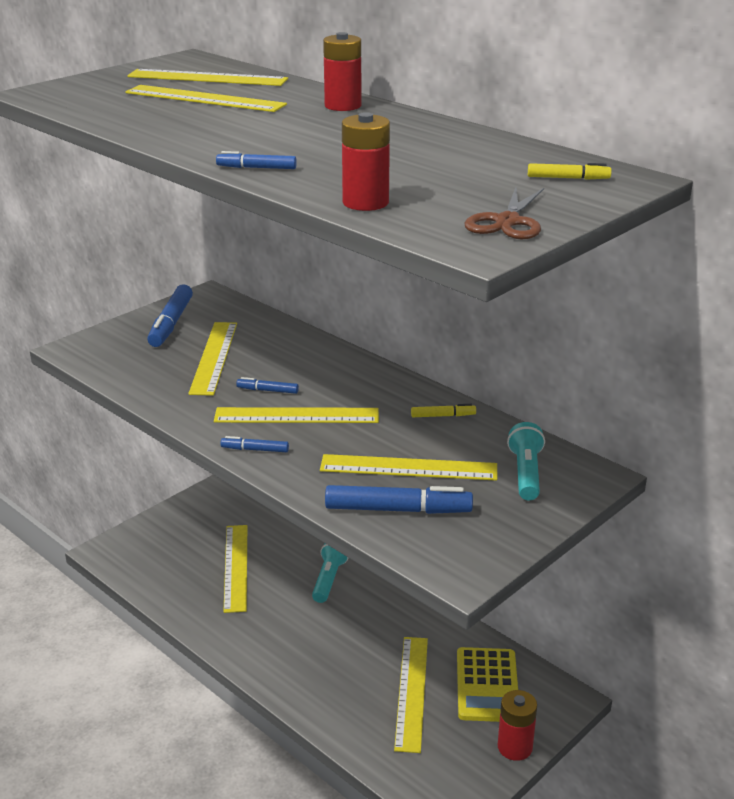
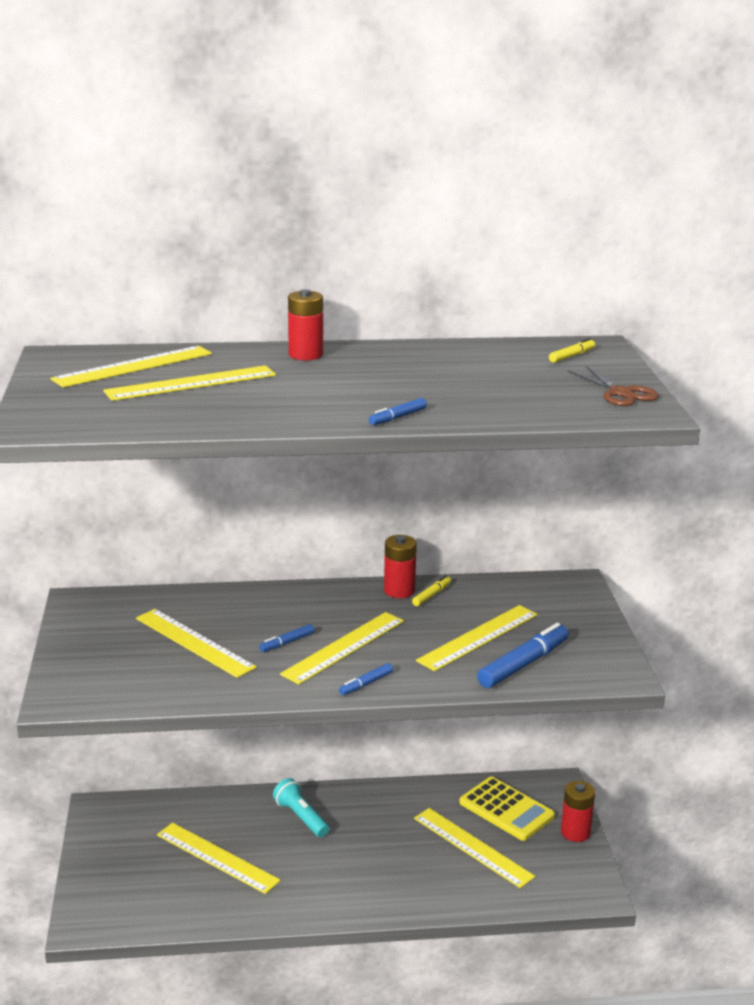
camera: 50 degrees left, 5 degrees down
blue marker [147,284,193,347] -> none
red battery [342,112,390,211] -> red battery moved to [384,535,417,598]
turquoise flashlight [507,422,545,500] -> none

